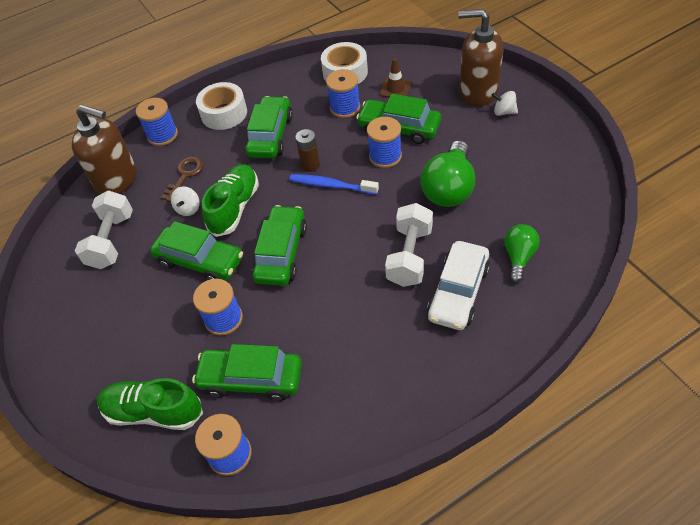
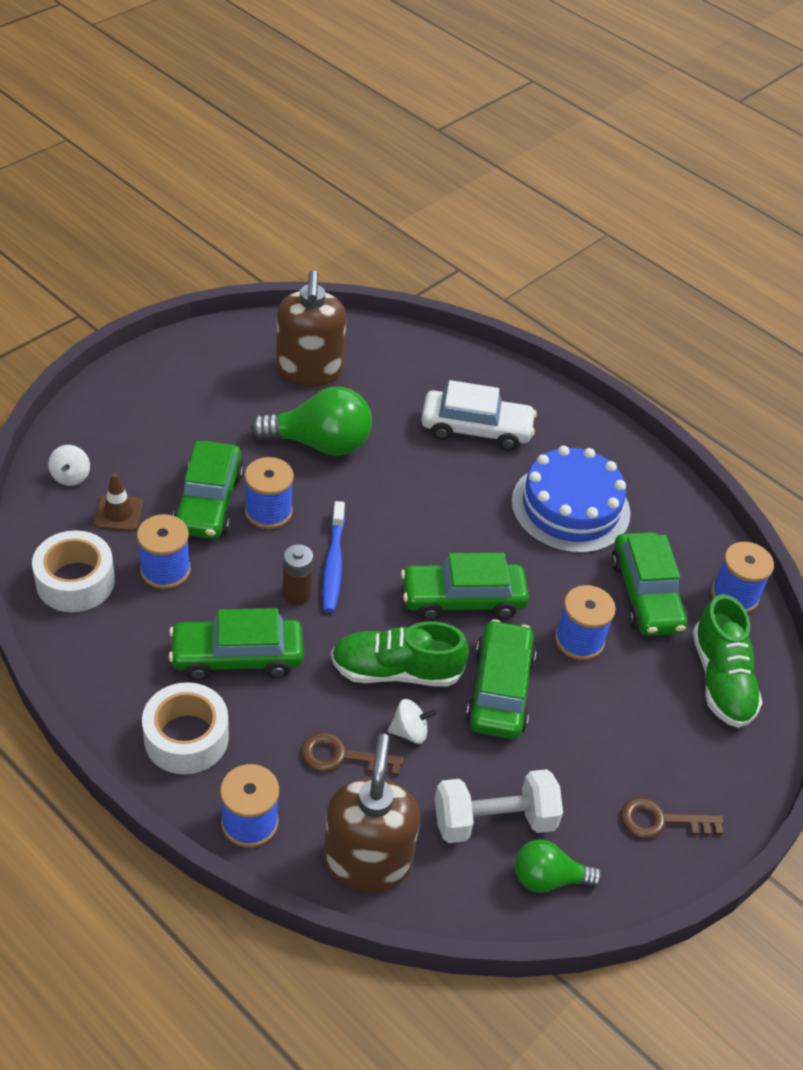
camera: 115 degrees left, 5 degrees down
white dumbbell [385,203,433,287] -> none
brown soap dispenser [458,9,503,106] -> brown soap dispenser moved to [276,270,346,386]
white spinning top [492,91,518,116] -> white spinning top moved to [48,445,90,486]
green light bulb [504,224,540,283] -> green light bulb moved to [515,839,603,893]
none -> blue cake [511,446,631,553]
none -> brown key [621,798,724,839]

